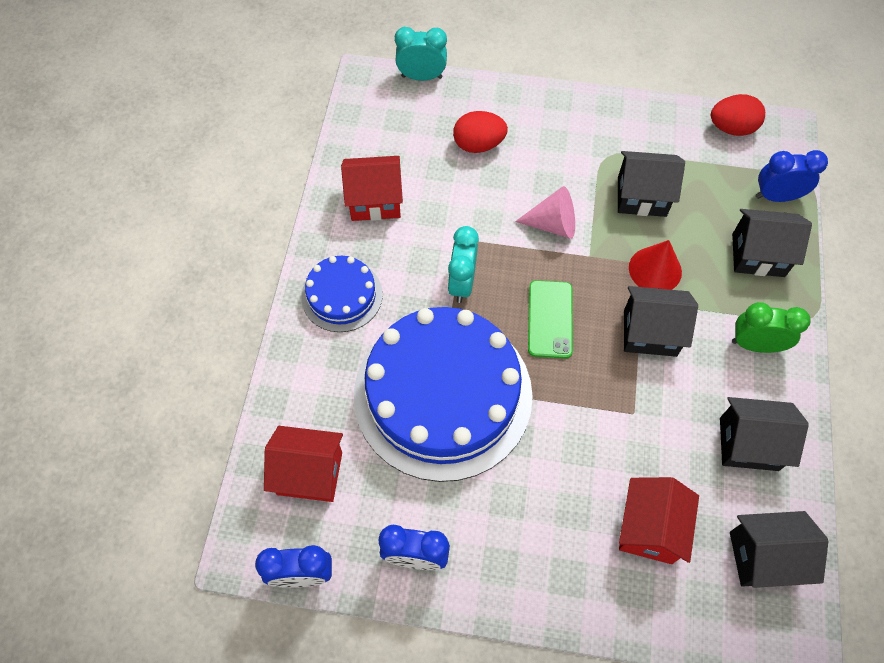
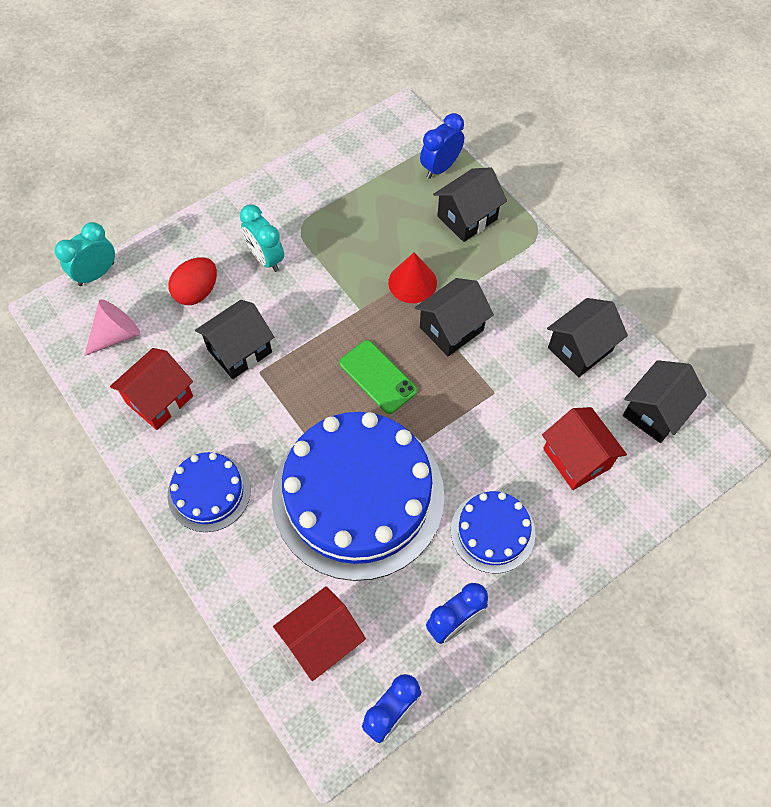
camera: 45 degrees left, 0 degrees up
turquoise clock [448,226,479,303] -> turquoise clock moved to [240,204,284,272]
pink cone [515,186,575,239] -> pink cone moved to [84,299,140,356]
black house [618,151,685,217] -> black house moved to [195,300,274,379]
red egg [711,94,765,136] -> none
green clock [732,302,811,353] -> none
none -> blue cake [451,491,535,573]

